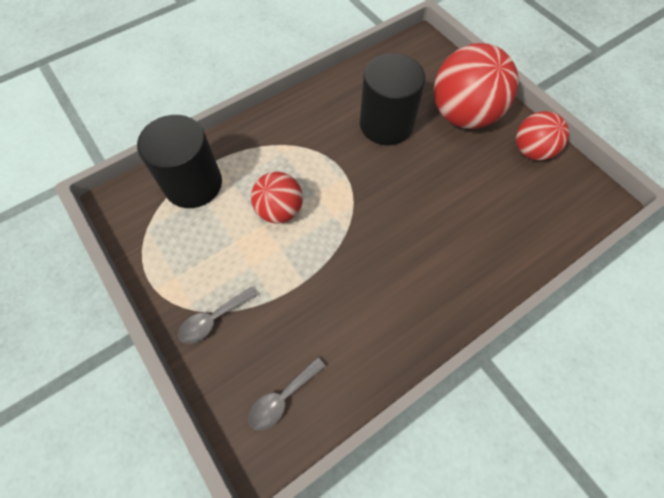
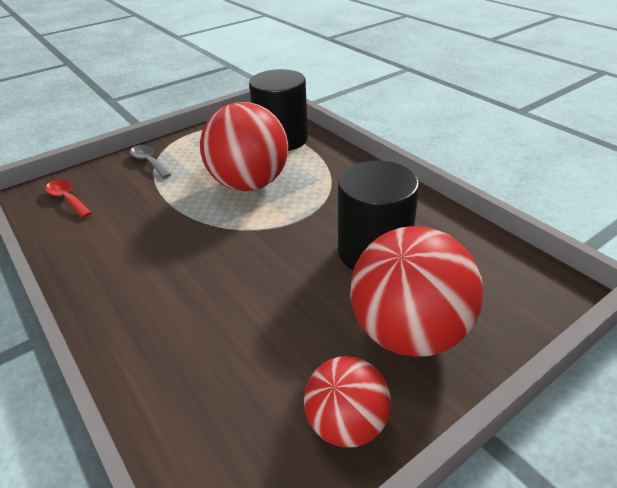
camera: 90 degrees right, 25 degrees down
grey spoon [248,357,326,430] -> red spoon [45,180,92,218]
red ball [251,172,303,223] -> red ball [200,102,288,191], size x1.70

